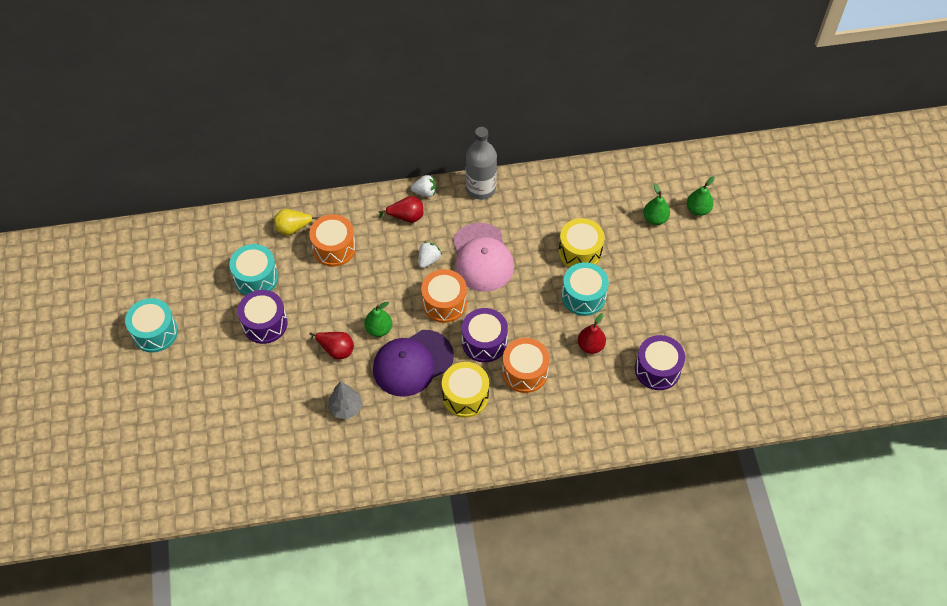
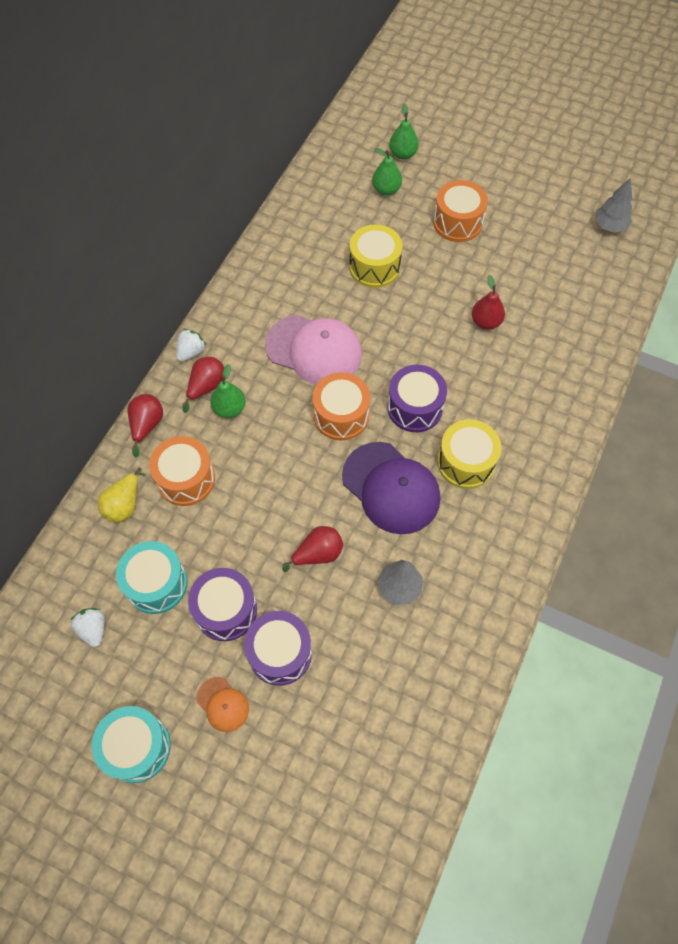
camera: 55 degrees left, 5 degrees up
green pear [364,301,392,337] -> green pear moved to [210,364,246,418]
purple cap [373,330,454,397] -> purple cap turned 45 degrees counterclockwise [342,442,440,534]
white strawberry [418,242,442,268] -> white strawberry moved to [70,608,105,647]
grey bottle [466,127,497,200] -> none
orange drum [502,338,550,393] -> orange drum moved to [433,180,488,242]
turquoise drum [562,262,609,316] -> none
purple drum [635,335,685,390] -> purple drum moved to [244,611,312,686]
none -> red pear [128,394,163,457]
none -> orange cap [197,677,249,732]
none -> grey tree [595,178,632,233]

